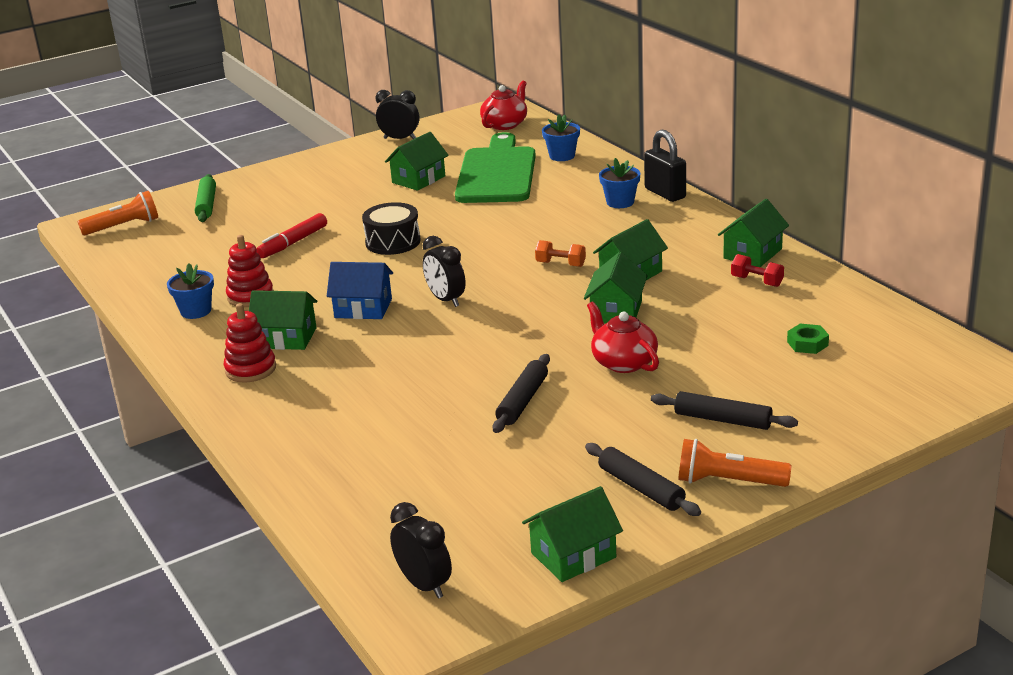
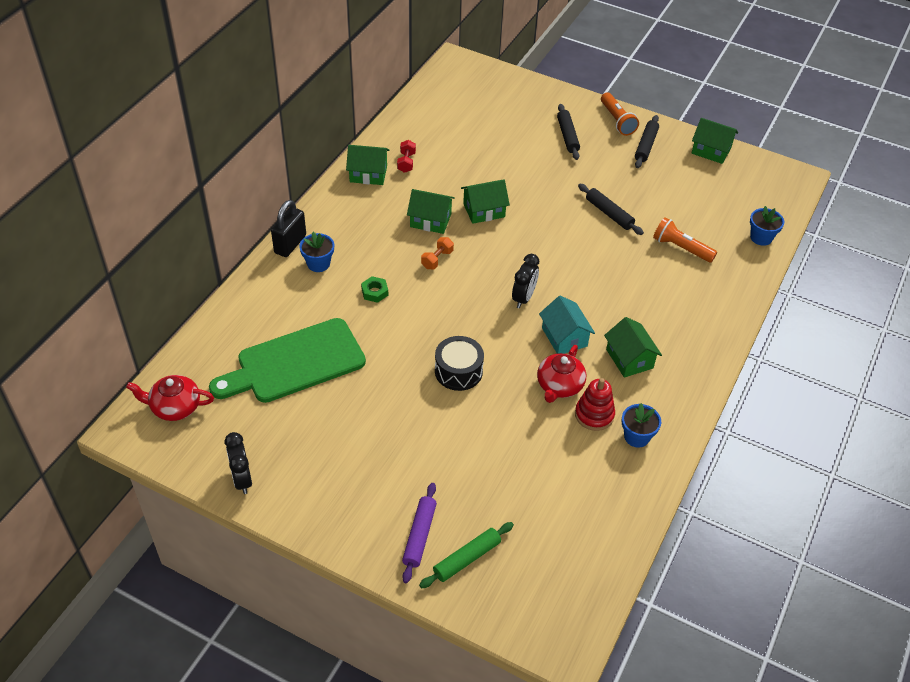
camera: 125 degrees left, 20 degrees up
orange flashlight [78,191,158,235] -> orange flashlight moved to [653,217,717,263]
red stacking toy [224,303,276,383] -> none
red marker [256,213,327,258] -> none
blue house [327,262,393,319] -> turquoise house [539,295,595,354]
green house [385,132,449,191] -> none
black clock [390,502,452,599] -> none
black rolling pin [492,354,550,433] -> black rolling pin turned 60 degrees clockwise [578,184,644,235]
orange dumbbell [535,240,586,267] -> orange dumbbell turned 45 degrees clockwise [421,237,454,269]
blue flower pot [542,115,580,161] -> blue flower pot moved to [750,206,784,246]
red teapot [587,302,659,373] -> red teapot moved to [537,345,586,403]
green nut [787,324,829,354] -> green nut moved to [361,276,388,303]
none -> purple rolling pin [402,483,437,583]

